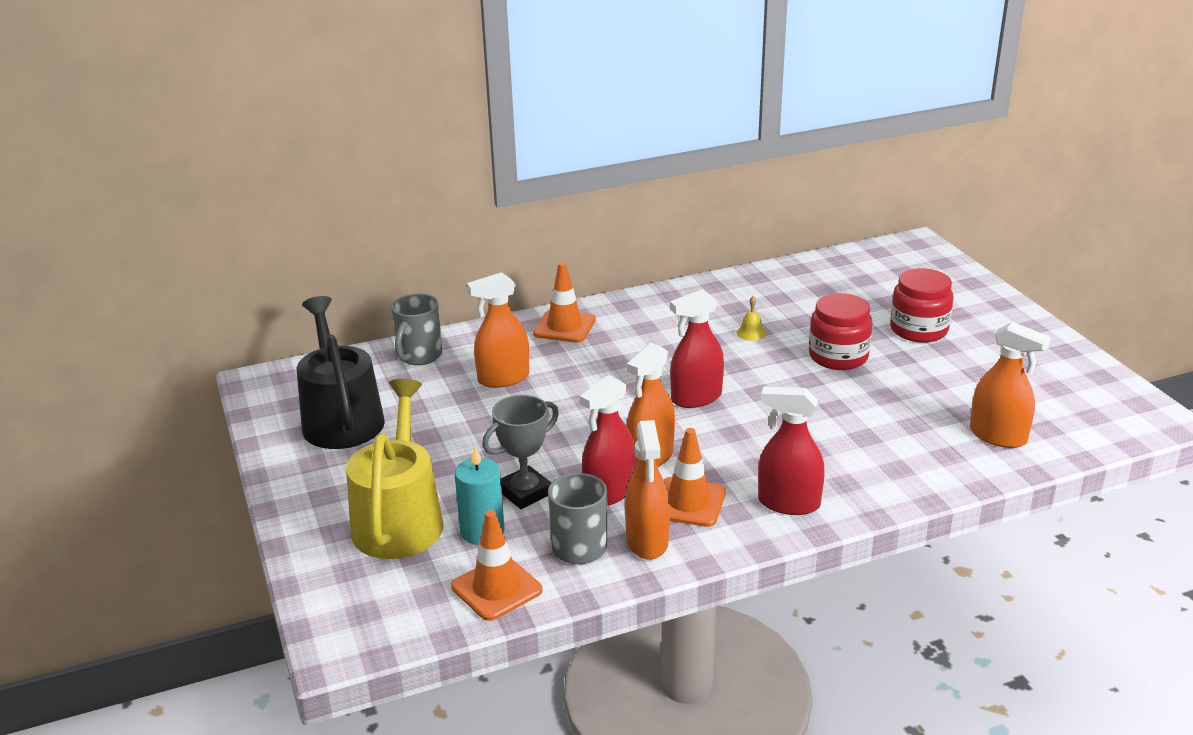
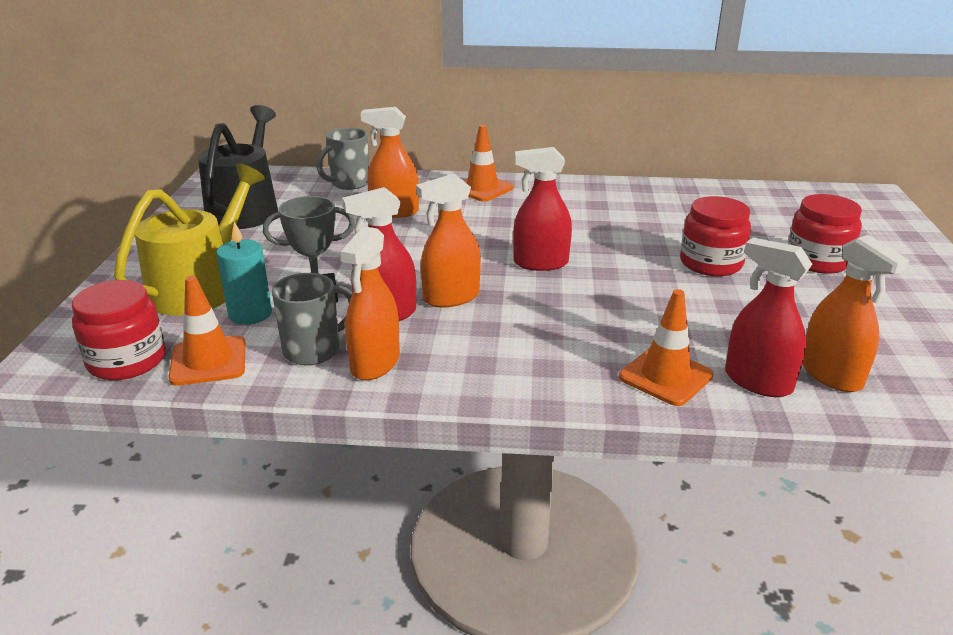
camera: 25 degrees right, 0 degrees up
orange traffic cone [664,428,726,527] -> orange traffic cone moved to [619,289,713,406]
yellow bell [737,296,766,341] -> none
red spray bottle [758,387,825,515] -> red spray bottle moved to [725,237,812,397]
none -> red jar [72,280,166,380]

